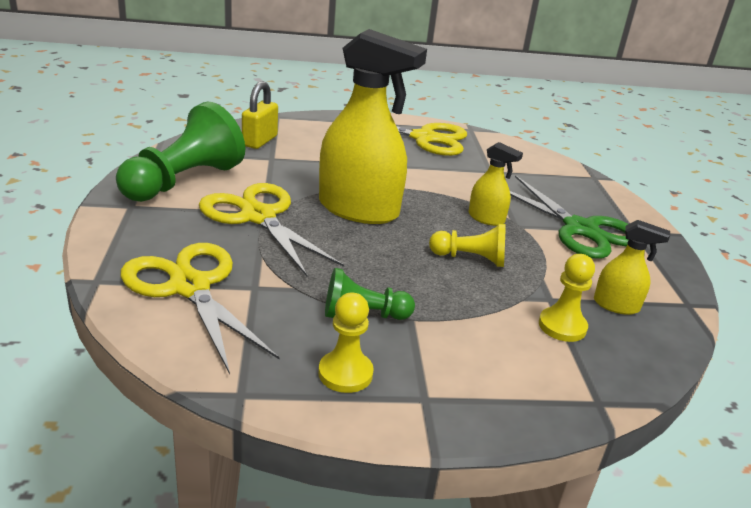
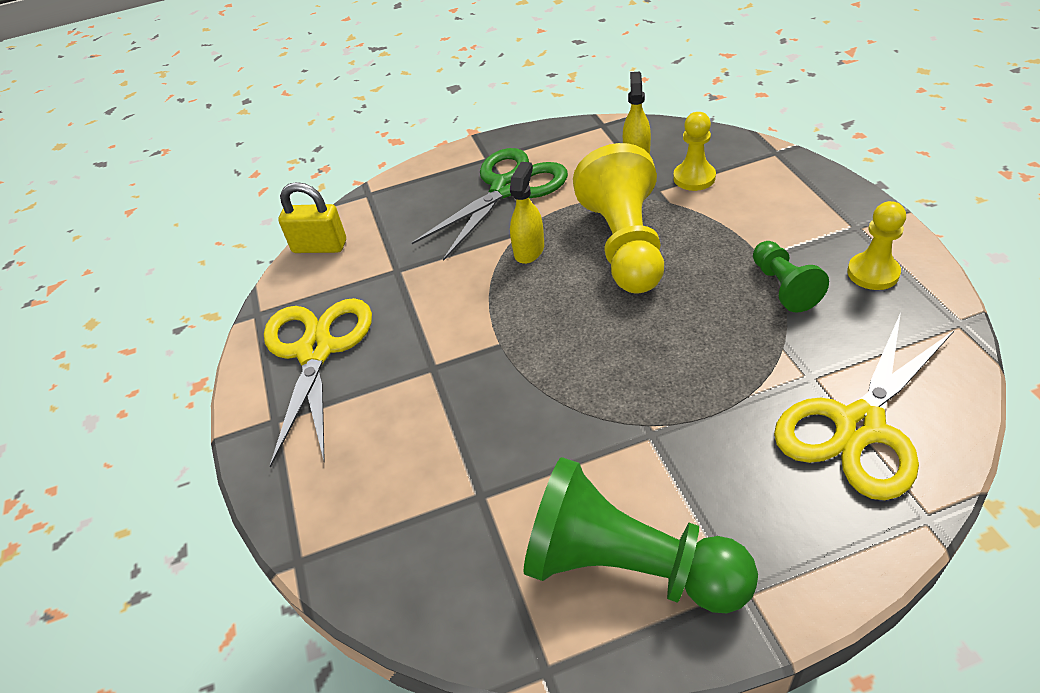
camera: 95 degrees left, 15 degrees up
yellow scissors [199,183,344,276] -> none
yellow padlock [242,81,278,149] -> yellow padlock moved to [278,182,346,253]
yellow spray bottle [319,29,427,224] -> none
yellow pawn [429,224,506,267] -> yellow pawn [573,143,664,293], size x1.87

